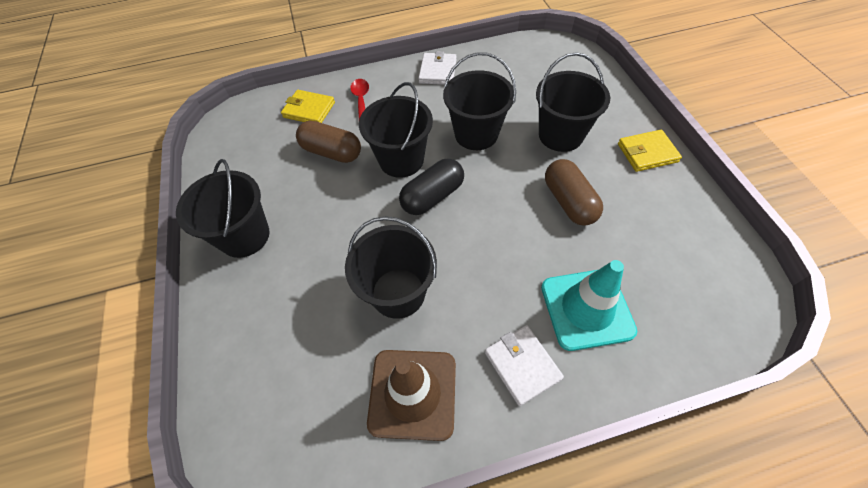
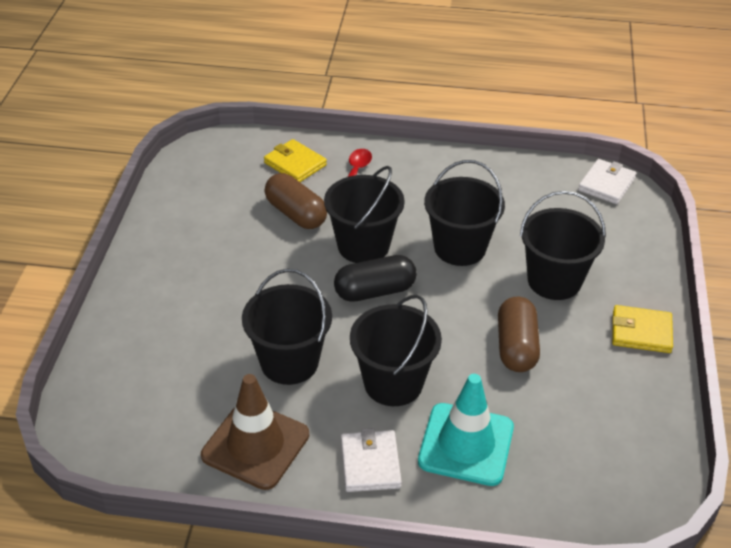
camera: 20 degrees right, 15 degrees down
black bucket [176,159,270,258] -> black bucket moved to [350,295,442,406]
white wallet [418,51,457,85] -> white wallet moved to [578,159,636,204]

